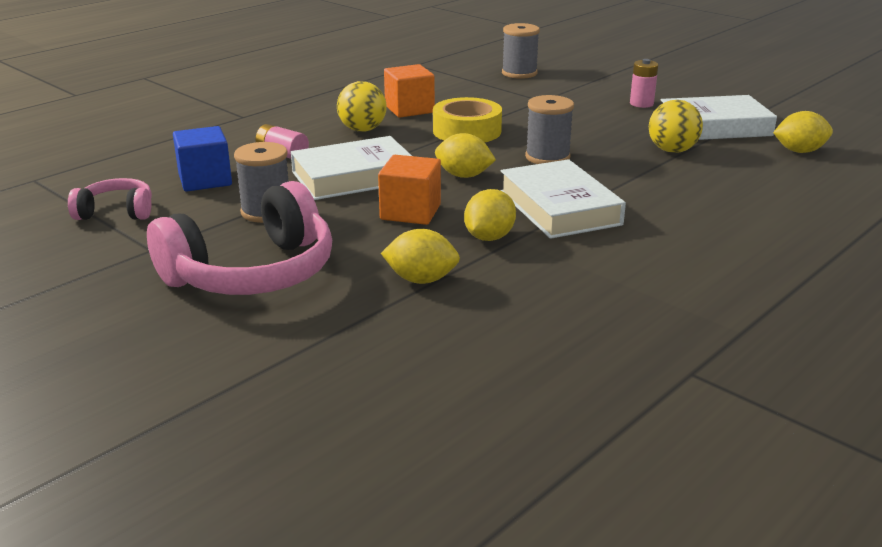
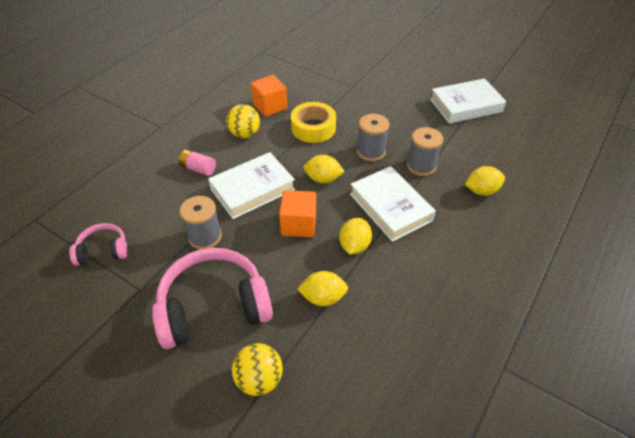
camera: 10 degrees left, 20 degrees up
pink headphones [147,181,332,295] -> pink headphones turned 150 degrees counterclockwise [152,248,273,349]
blue cube [173,126,232,192] -> none
grey spool [502,23,540,79] -> grey spool moved to [407,127,443,176]
pink battery [630,59,658,108] -> none
yellow ball [649,100,703,153] -> yellow ball moved to [232,343,283,396]
yellow lemon [773,111,833,153] -> yellow lemon moved to [465,166,505,196]

